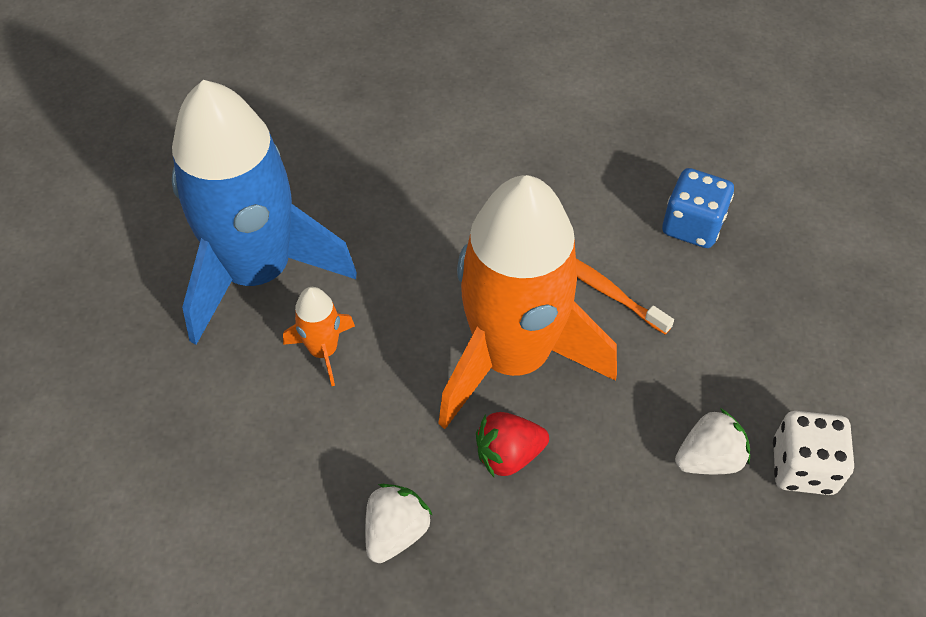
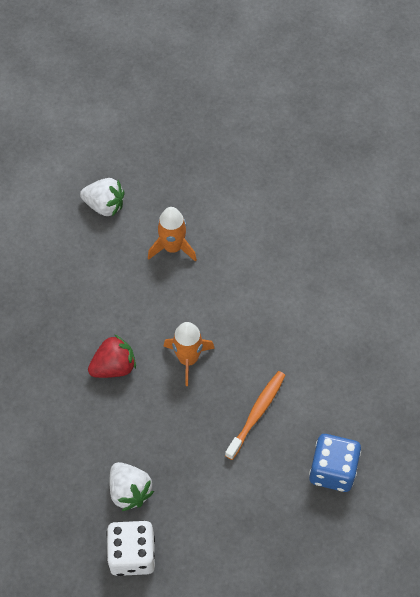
camera: 80 degrees right, 5 degrees up
blue rocket [172,80,357,345] -> none
white strawberry [365,484,433,563] -> white strawberry moved to [80,178,124,217]
orange rocket [438,175,617,429] -> orange rocket [163,322,215,386], size x0.40
red strawberry [476,412,549,477] -> red strawberry turned 90 degrees clockwise [88,334,136,378]

